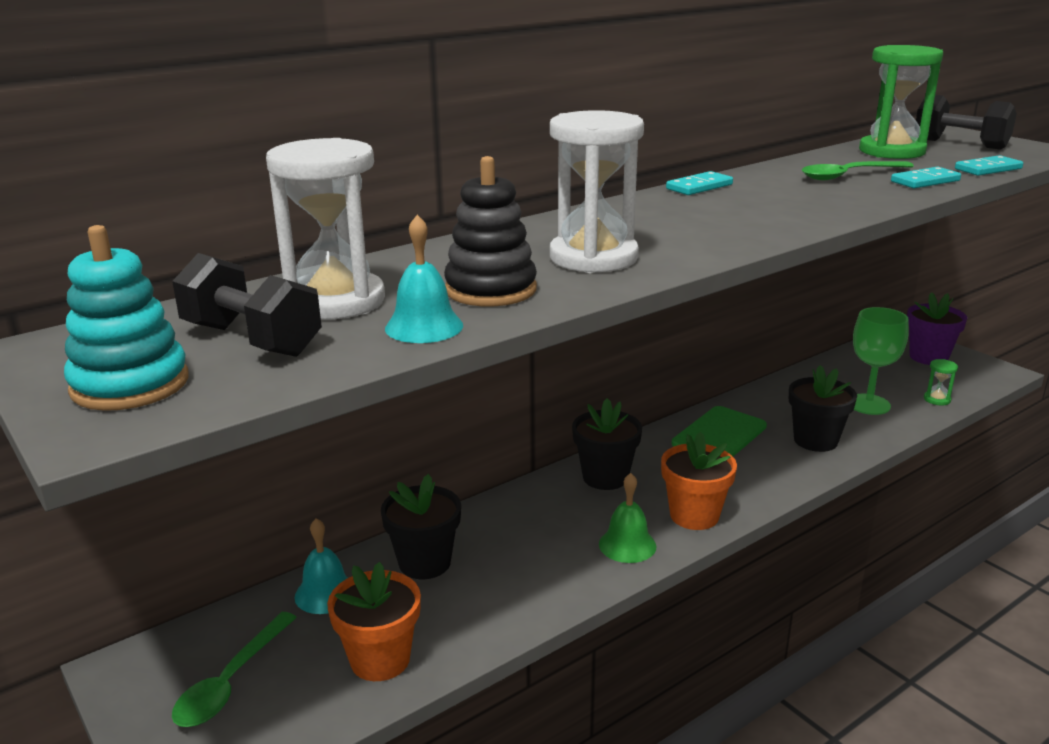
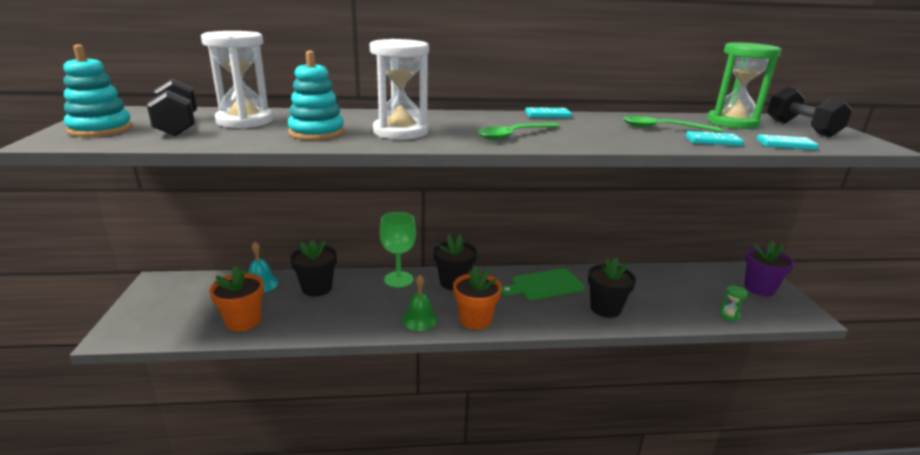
camera: 30 degrees right, 0 degrees up
green spoon [172,612,297,727] -> green spoon moved to [478,122,560,140]
turquoise bell [385,215,463,343] -> none
black stacking toy [444,156,537,306] -> turquoise stacking toy [288,51,344,140]
green goblet [853,307,909,415] -> green goblet moved to [379,212,416,288]

